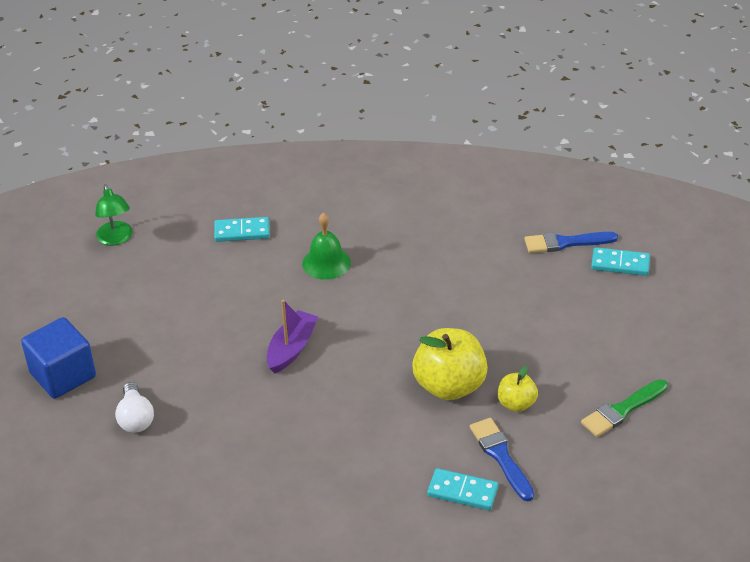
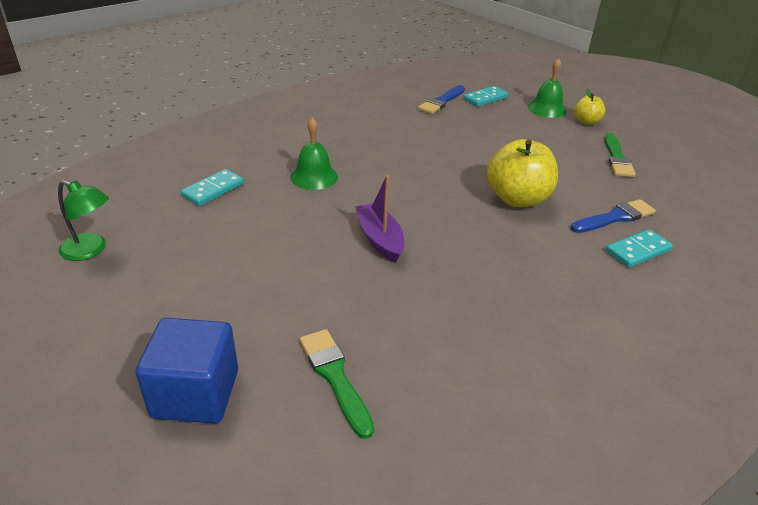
camera: 50 degrees left, 5 degrees down
white light bulb [115,382,154,433] -> green brush [300,329,374,439]
blue brush [470,418,534,501] -> blue brush turned 135 degrees clockwise [571,199,656,233]
yellow apple [498,366,538,412] -> yellow apple moved to [574,89,605,125]
none -> green bell [528,58,566,118]

